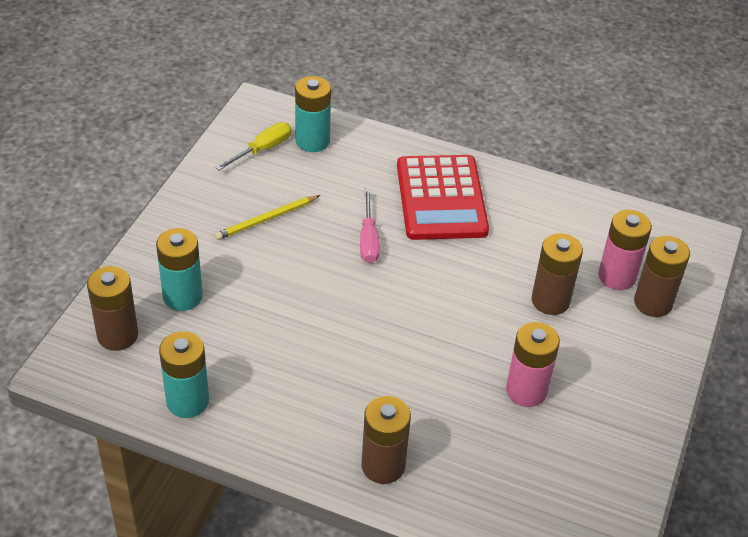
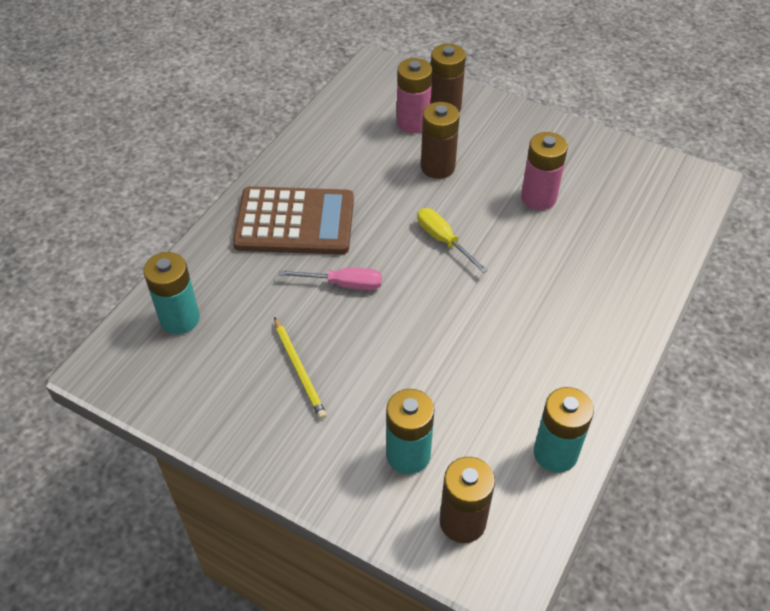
camera: 80 degrees left, 5 degrees up
yellow screwdriver [215,122,291,170] -> yellow screwdriver moved to [417,208,488,273]
brown battery [361,396,411,484] -> none
red calculator [397,155,489,240] -> brown calculator [233,186,354,255]

